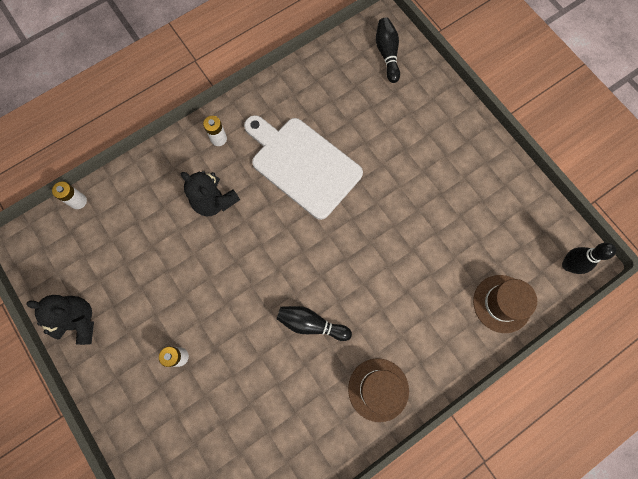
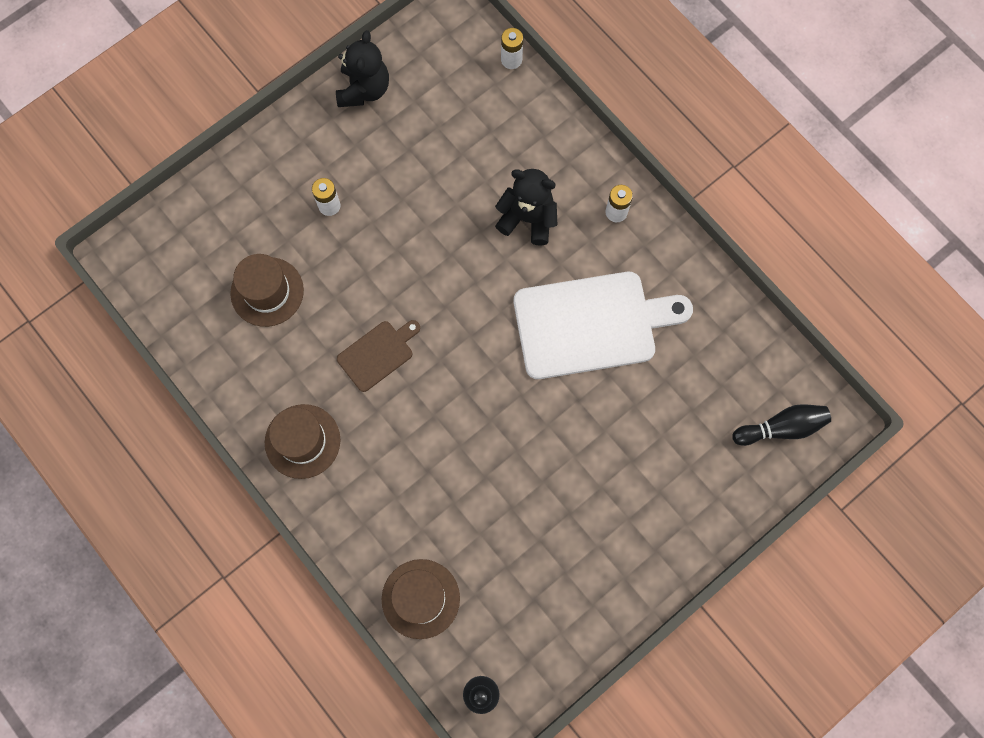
camera: 85 degrees right, 0 degrees up
black teddy bear [180,171,240,216] -> black teddy bear turned 75 degrees clockwise [495,169,557,246]
white cutting board [244,115,363,220] -> white cutting board turned 45 degrees clockwise [514,272,693,379]
black bowling pin [277,306,352,341] -> brown cutting board [337,320,420,392]
none -> brown hat [230,254,304,327]

